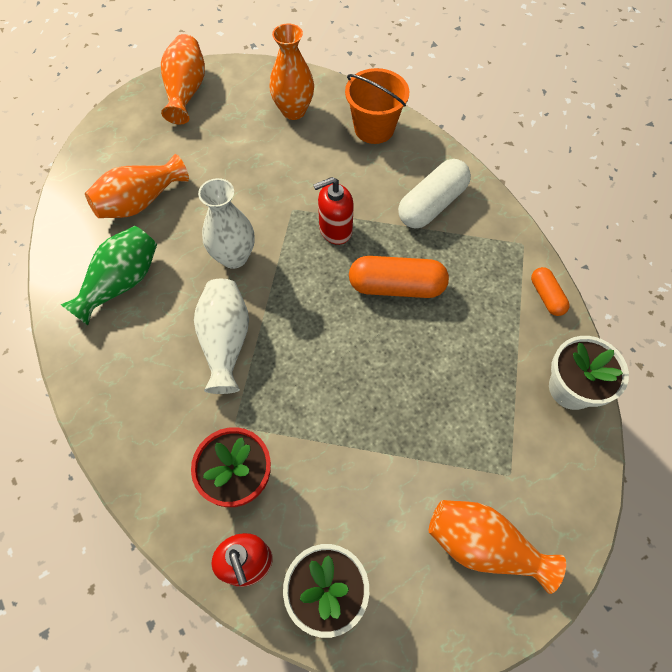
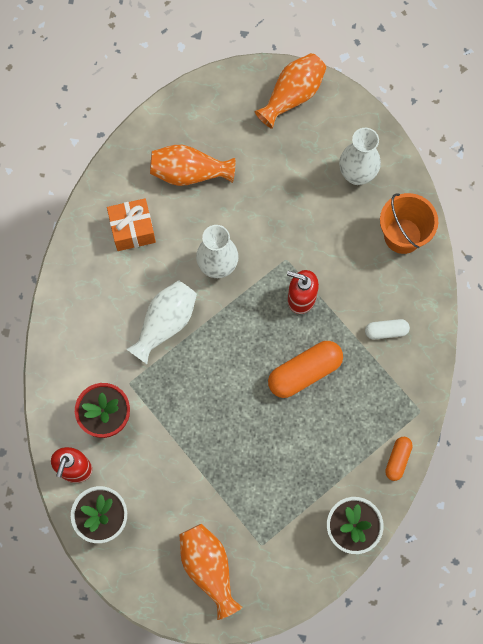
camera: 40 degrees right, 10 degrees up
green vase [60,226,157,325] -> orange gift [107,198,156,251]
orange vase [269,23,314,120] -> white vase [339,128,381,185]
orange capsule [349,256,449,298] -> orange capsule turned 75 degrees counterclockwise [268,341,343,398]
white capsule [398,159,471,228] -> white capsule [365,319,410,339], size x0.55

